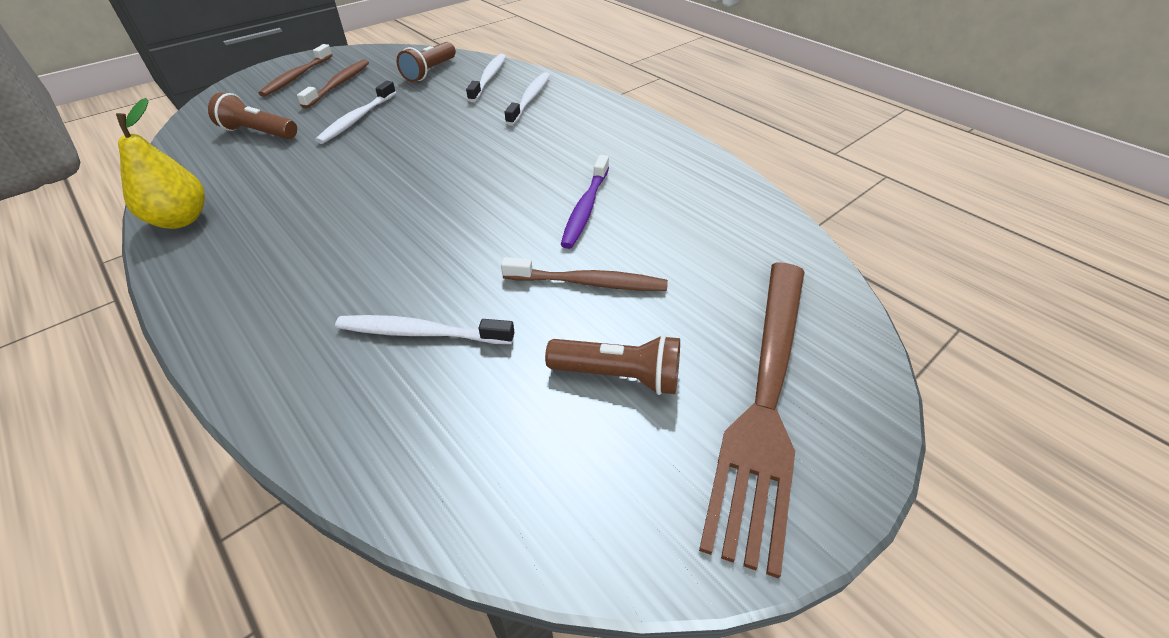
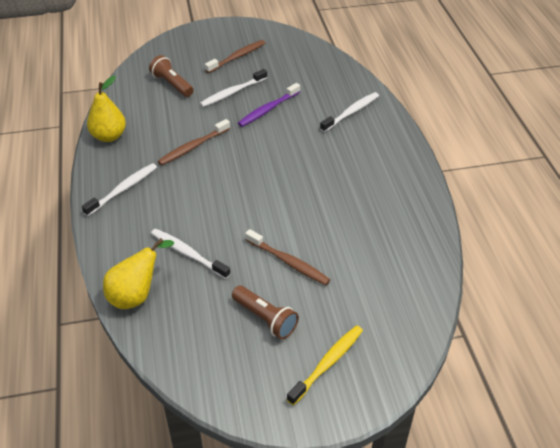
camera: 30 degrees right, 0 degrees up
brown toothbrush [258,44,333,97] -> brown toothbrush moved to [158,119,230,166]
brown flashlight [396,42,456,82] -> none
white toothbrush [466,54,506,102] -> white toothbrush moved to [82,163,157,216]
purple toothbrush [560,155,609,249] -> purple toothbrush moved to [238,83,300,127]
brown fork [699,263,805,579] -> yellow toothbrush [287,325,363,405]
none -> yellow pear [103,238,174,309]

